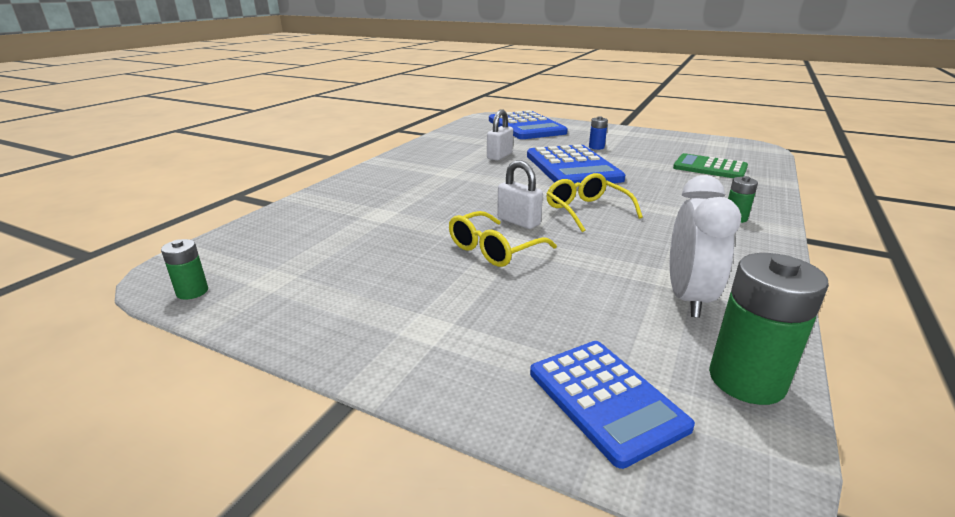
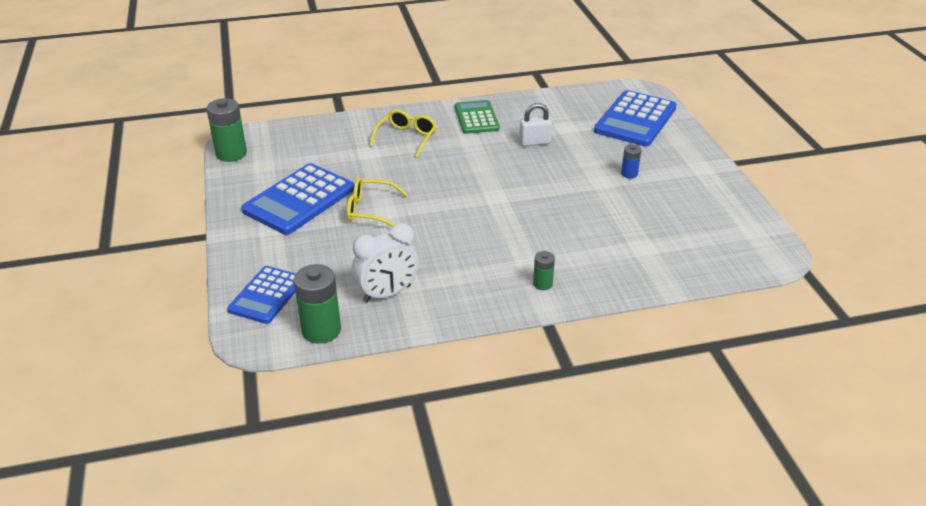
camera: 50 degrees right, 10 degrees up
green battery [161,239,208,300] -> green battery [206,98,247,162], size x1.89
white padlock [497,160,543,229] -> none
blue calculator [527,144,626,183] -> blue calculator moved to [241,163,354,235]
yellow glasses [546,173,643,232] -> yellow glasses moved to [370,109,437,157]
green calculator [673,153,748,178] -> green calculator moved to [455,100,500,134]

